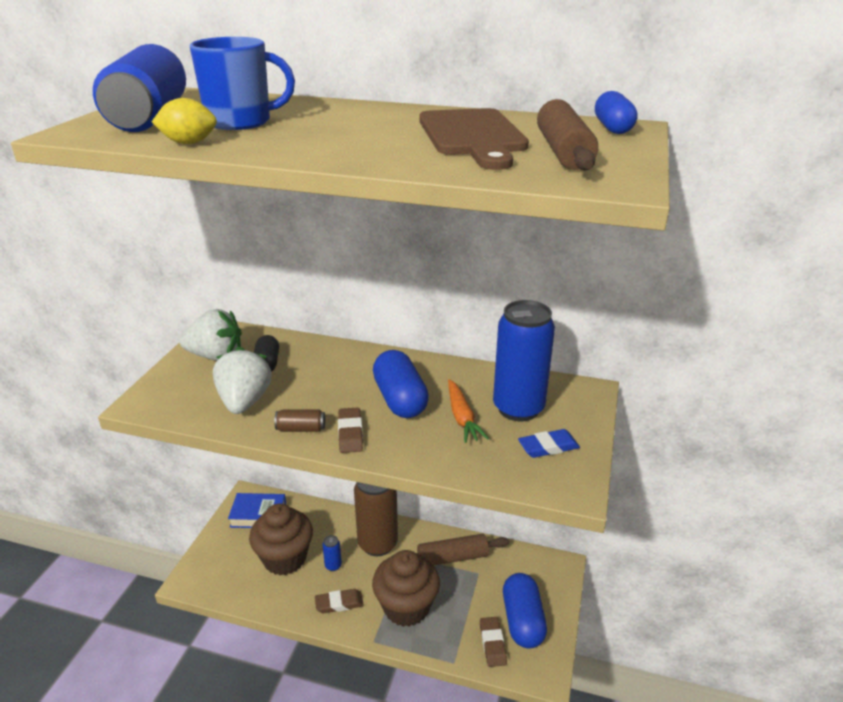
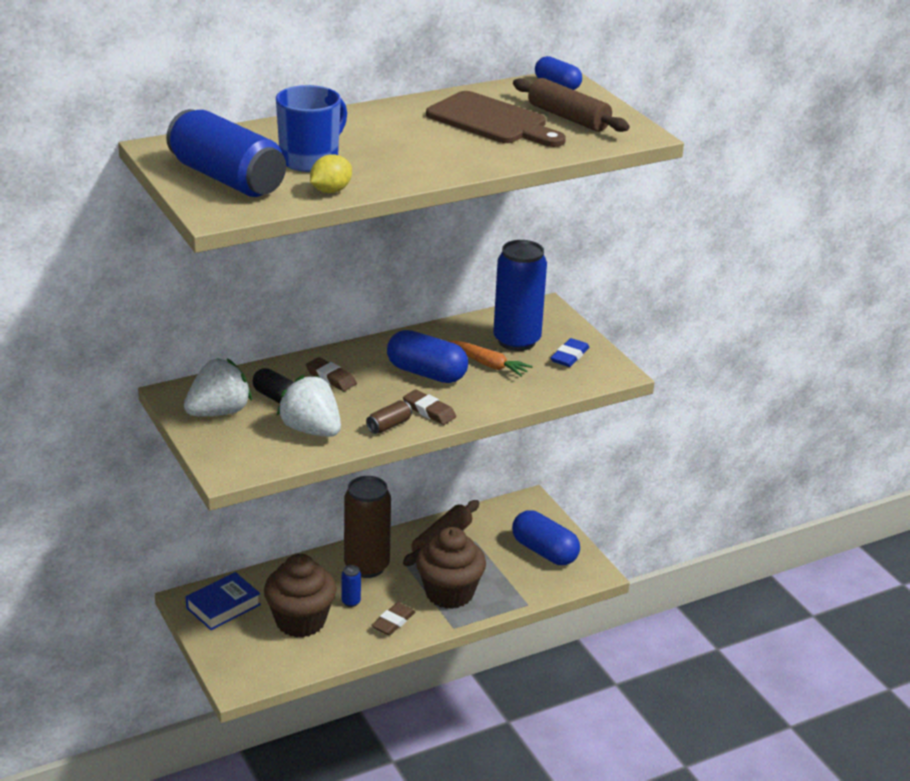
camera: 45 degrees left, 0 degrees up
brown eraser [480,617,507,667] -> brown eraser moved to [306,357,357,391]

